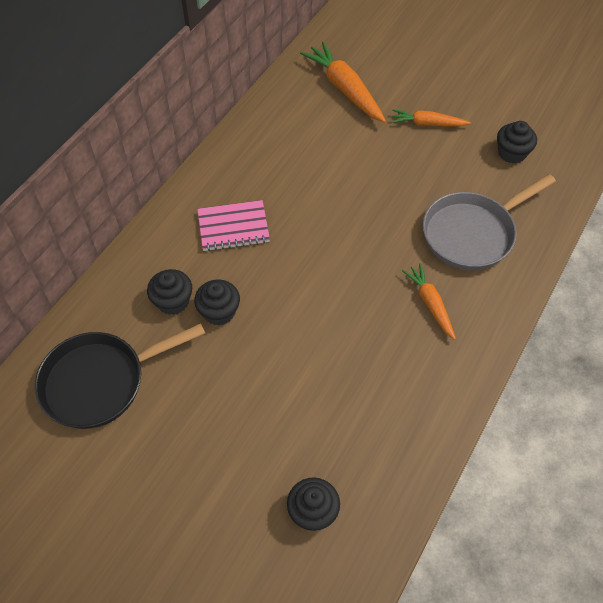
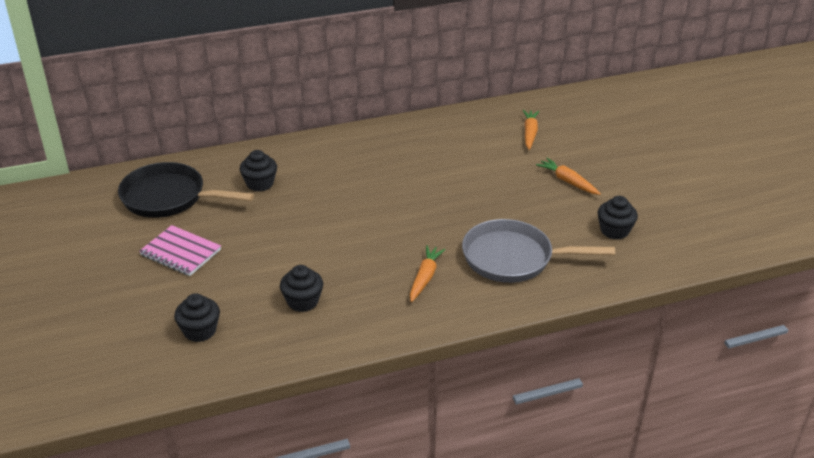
camera: 40 degrees right, 20 degrees down
black cupcake [194,280,240,326] -> black cupcake moved to [280,265,323,312]
pink notebook [197,200,270,251] -> pink notebook moved to [139,225,221,276]
orange carrot [300,42,386,123] -> orange carrot [523,110,539,150], size x0.60

